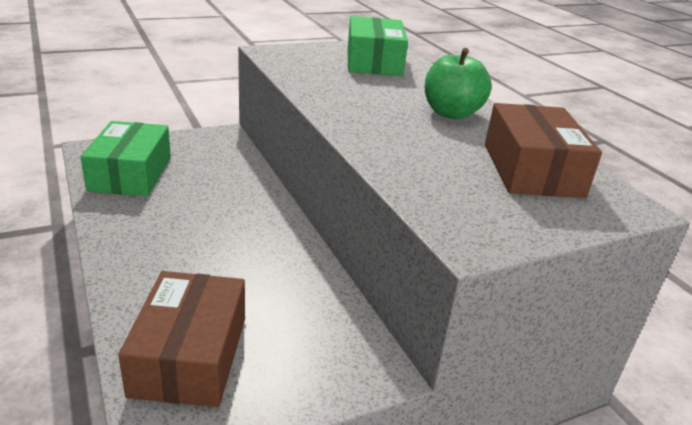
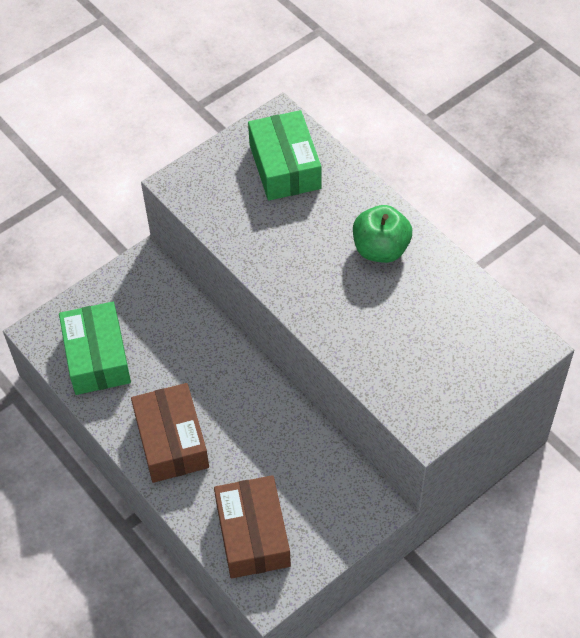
camera: 10 degrees left, 25 degrees up
brown box [485,103,602,198] -> brown box moved to [131,383,209,483]

